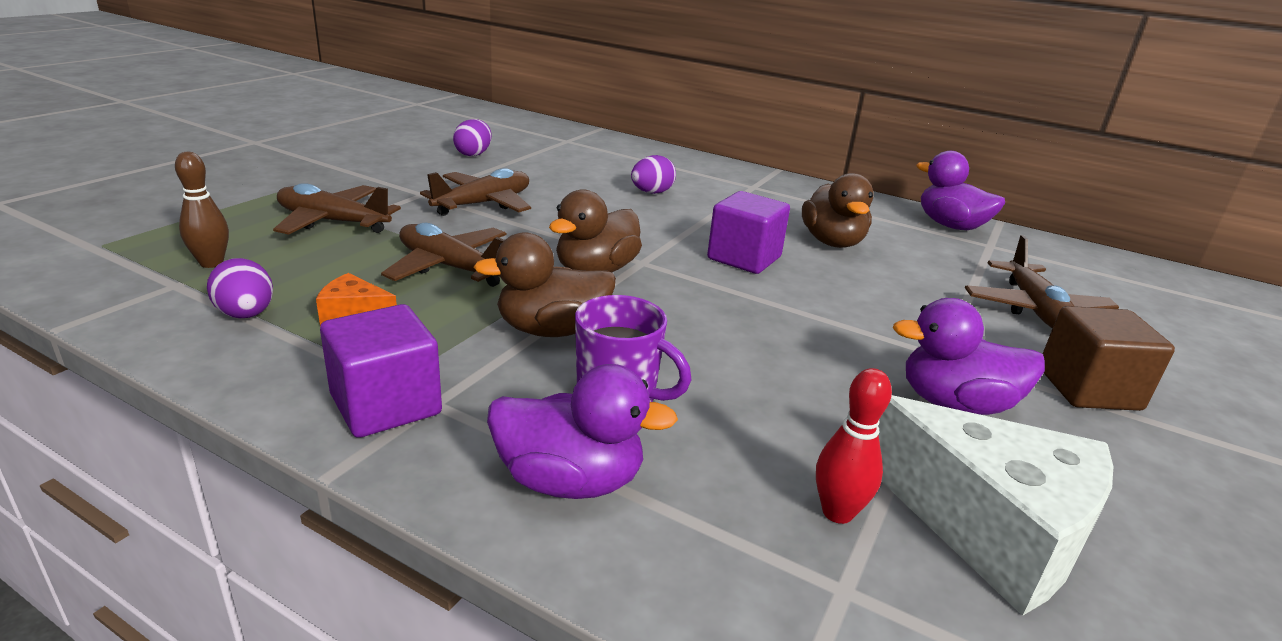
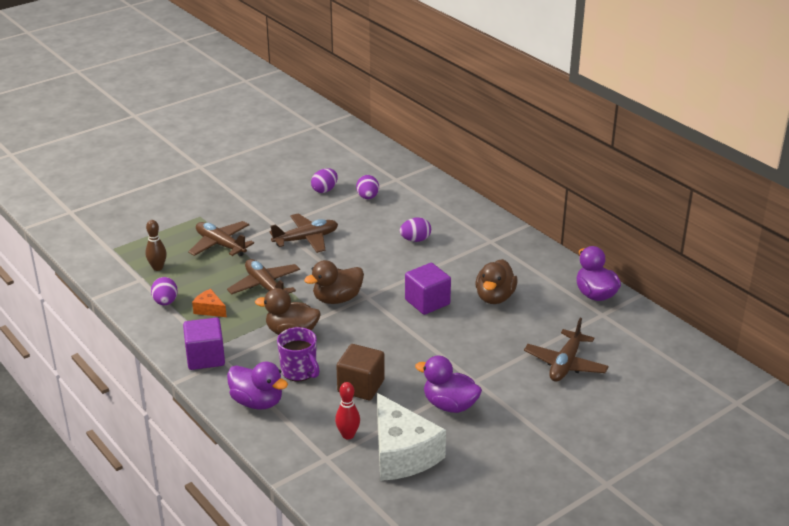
camera: 25 degrees right, 5 degrees up
brown cube [1043,306,1175,411] -> brown cube moved to [336,344,385,400]
none -> purple egg [356,175,379,199]

